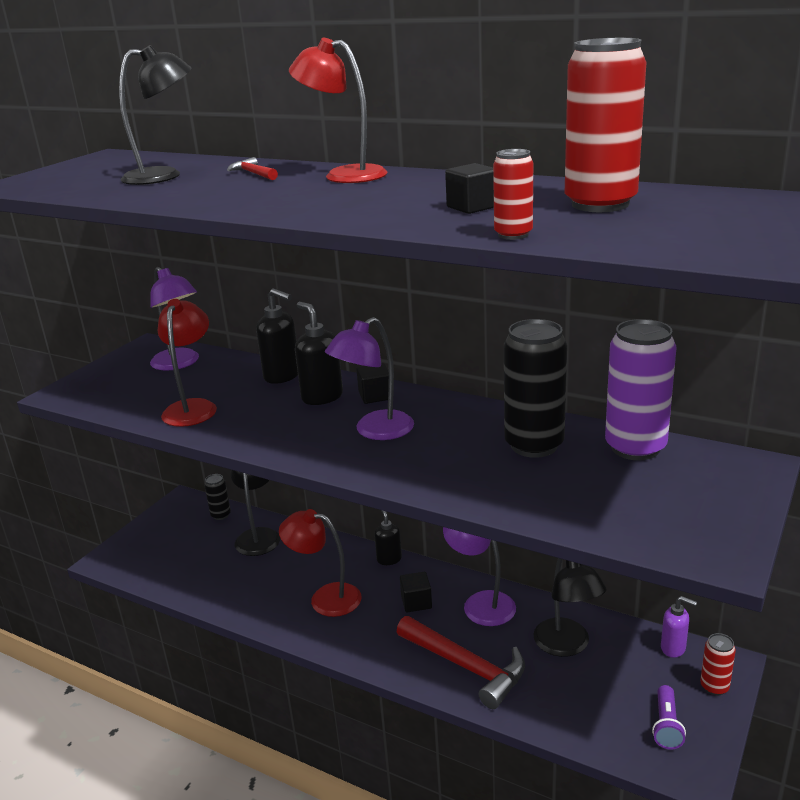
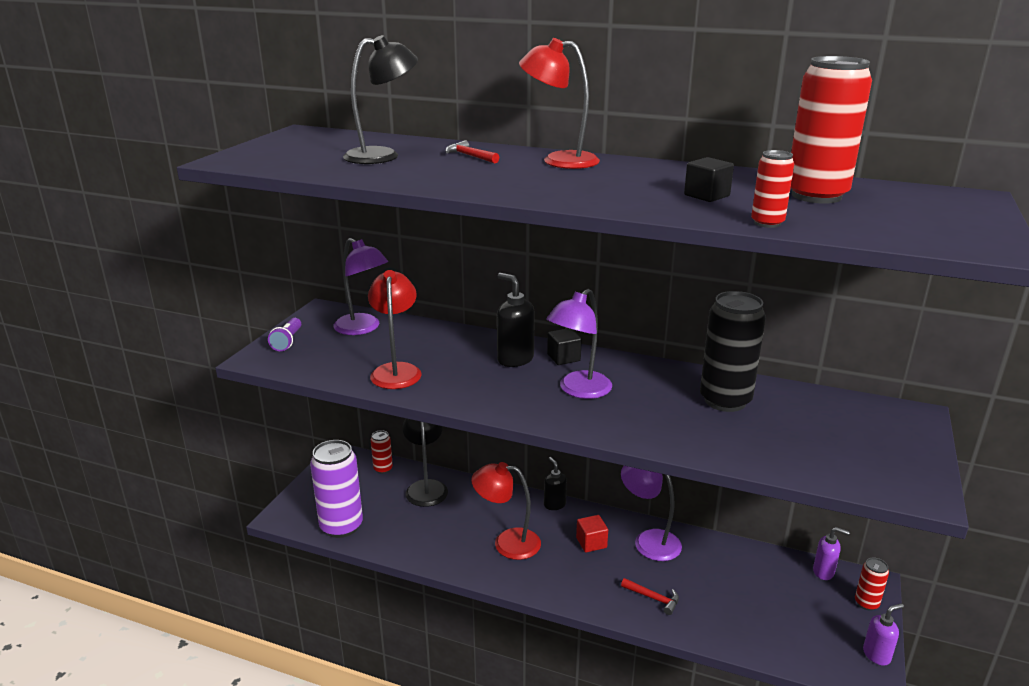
camera: 10 degrees left, 0 degrees up
black can [204,474,231,520] -> red can [371,430,393,474]
black soap dispenser [256,288,298,384] -> none
red hammer [397,616,525,709] -> red hammer [621,578,679,615], size x0.47
black cube [400,572,432,613] -> red cube [576,515,608,552]
black lamp [534,558,607,657] -> none
purple can [605,319,677,460] -> purple can moved to [310,440,363,538]
purple flashlight [652,685,686,750] -> purple flashlight moved to [268,318,301,351]
none -> purple soap dispenser [863,603,904,666]

